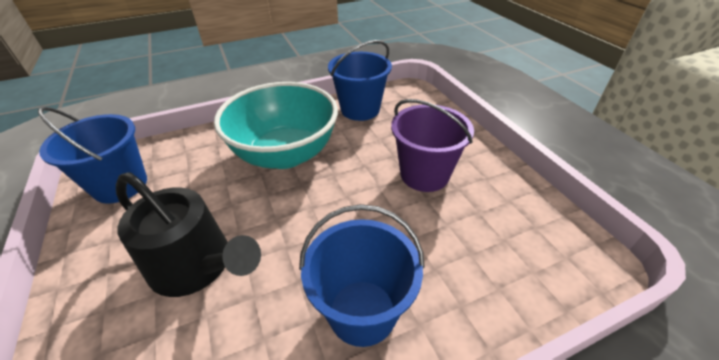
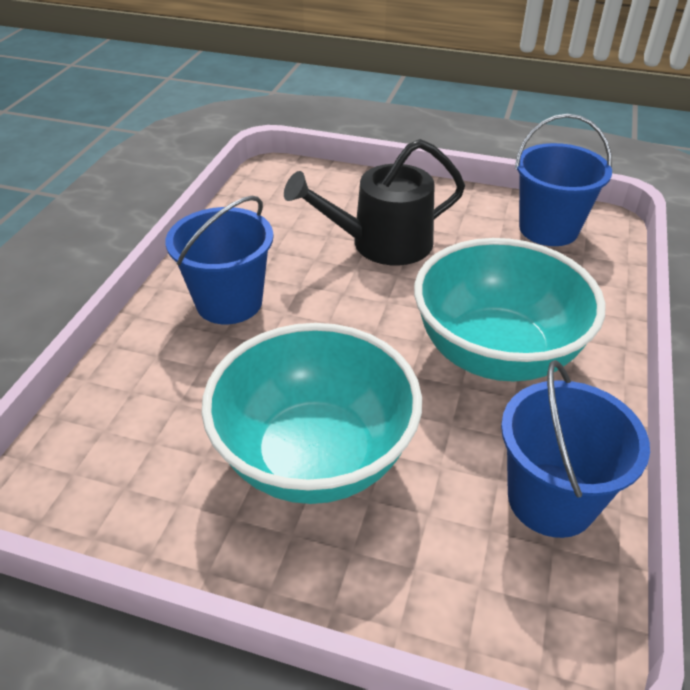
camera: 130 degrees right, 0 degrees up
purple bucket [391,99,474,192] -> turquoise bowl [201,323,422,504]

